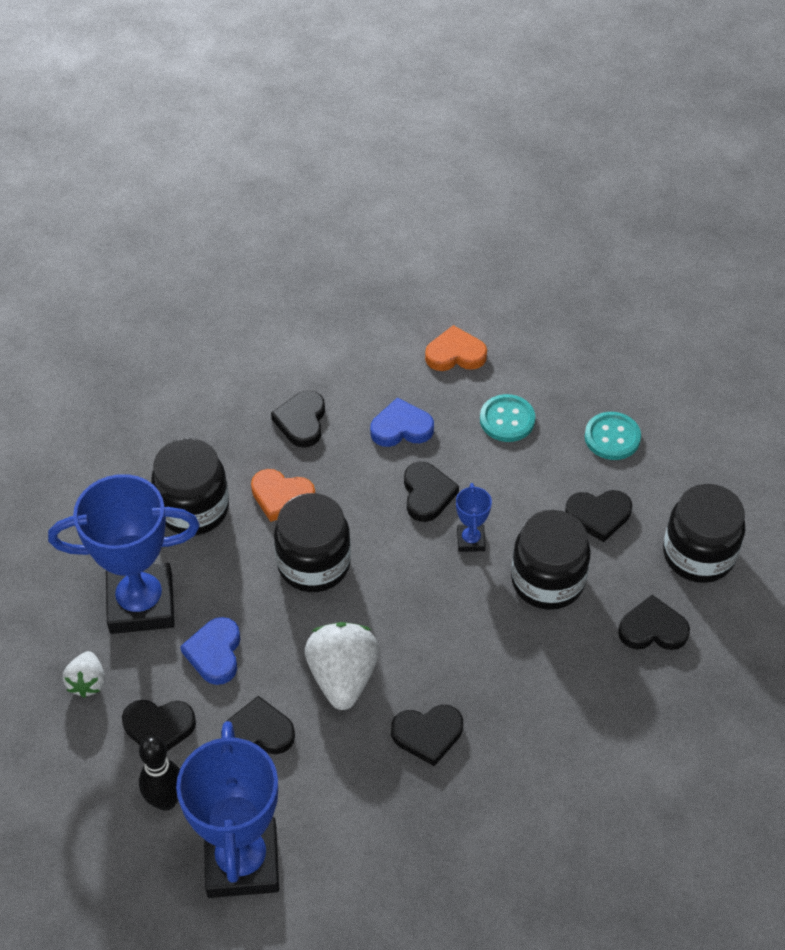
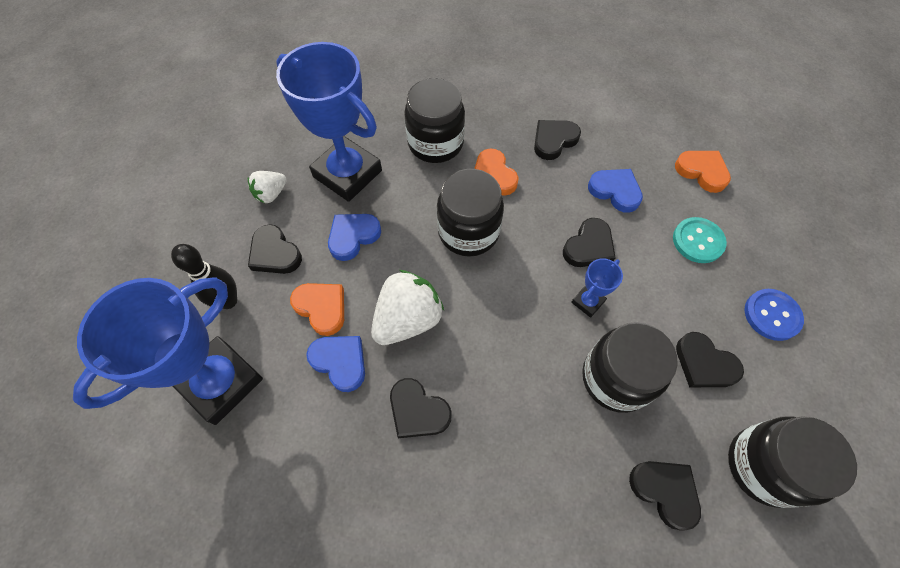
camera: 45 degrees right, 10 degrees up
black heart [221,696,295,754] -> orange heart [290,283,344,336]
turquoise button [585,412,641,460] -> blue button [744,289,804,341]
none -> blue heart [306,336,365,392]

